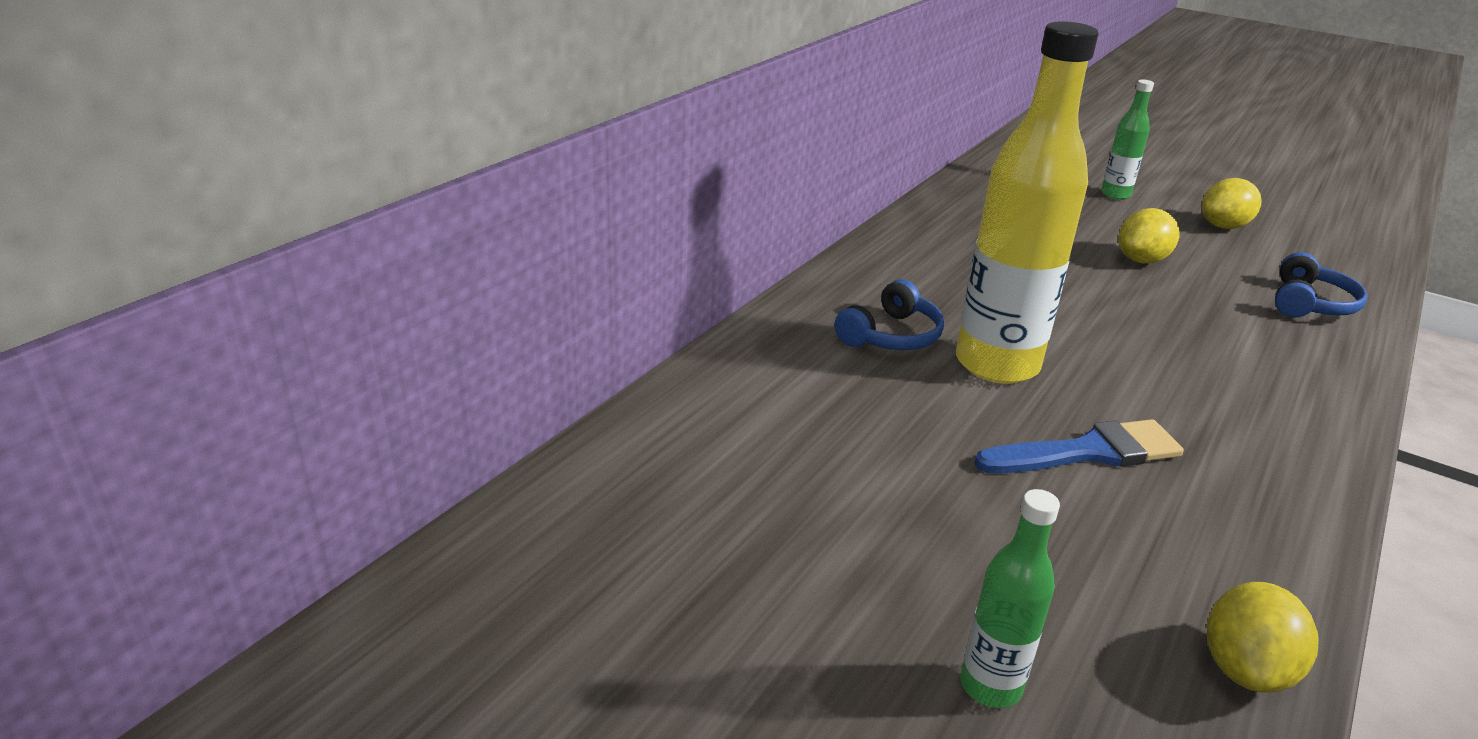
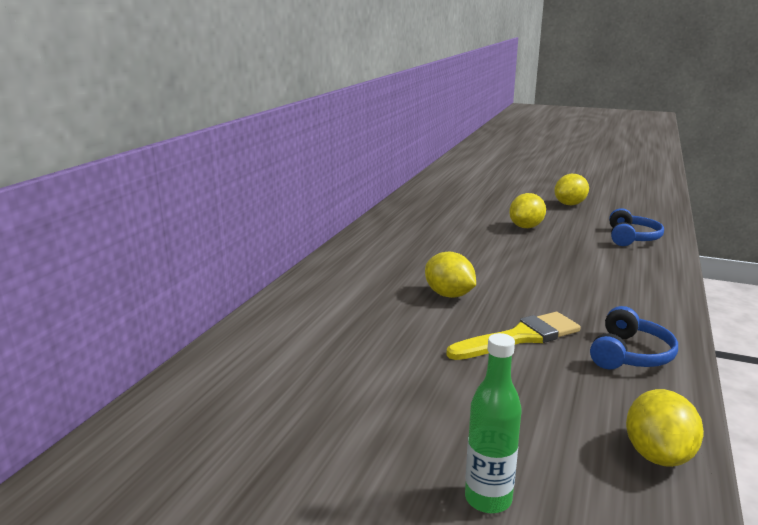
camera: 10 degrees left, 10 degrees down
blue headphones [835,279,944,350] -> blue headphones moved to [590,306,678,370]
yellow bottle [956,21,1098,384] -> yellow lemon [425,252,476,298]
blue brush [974,419,1184,473] -> yellow brush [446,312,581,360]
green bottle [1101,79,1154,200] -> none

